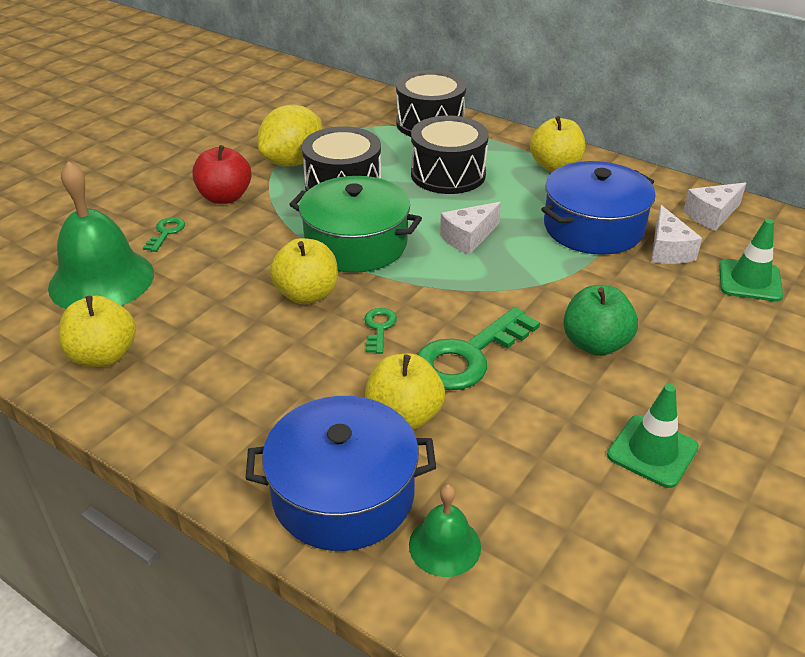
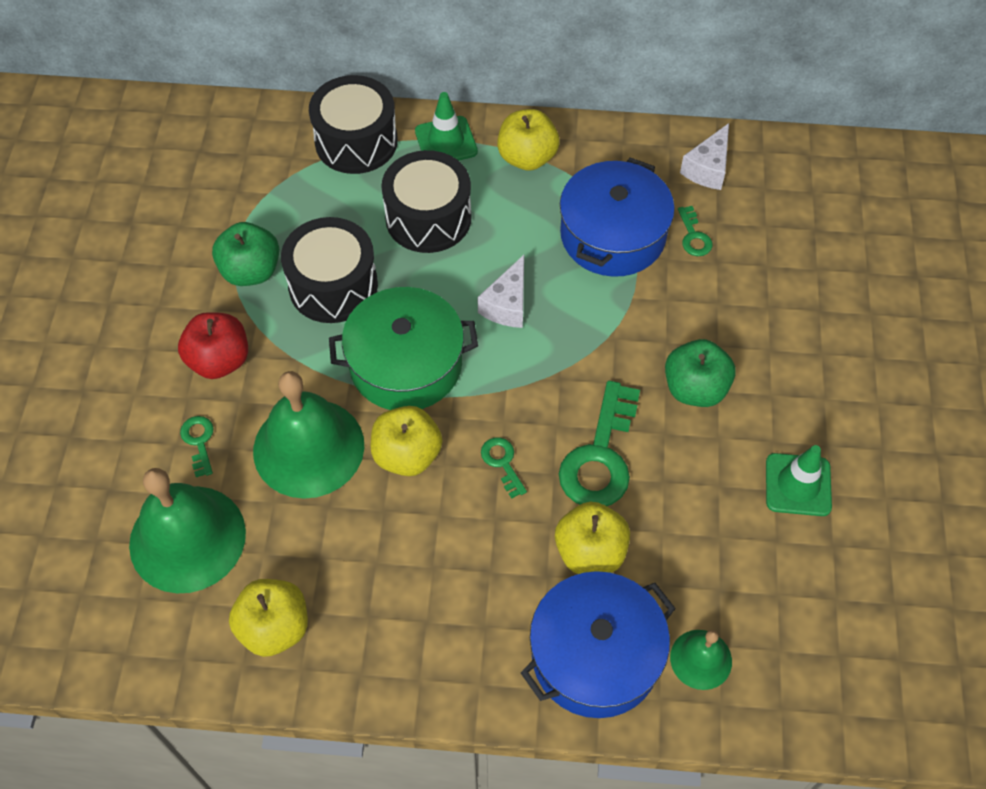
camera: 30 degrees left, 20 degrees up
yellow lemon [257,105,323,167] -> green apple [212,222,279,286]
white cheese [651,205,702,264] -> green key [678,206,713,256]
green traffic cone [719,219,783,302] -> green traffic cone moved to [415,92,478,161]
none -> green bell [253,371,364,499]

